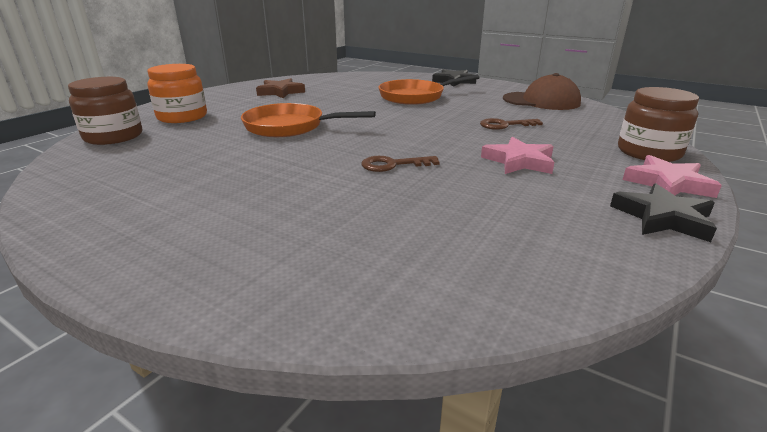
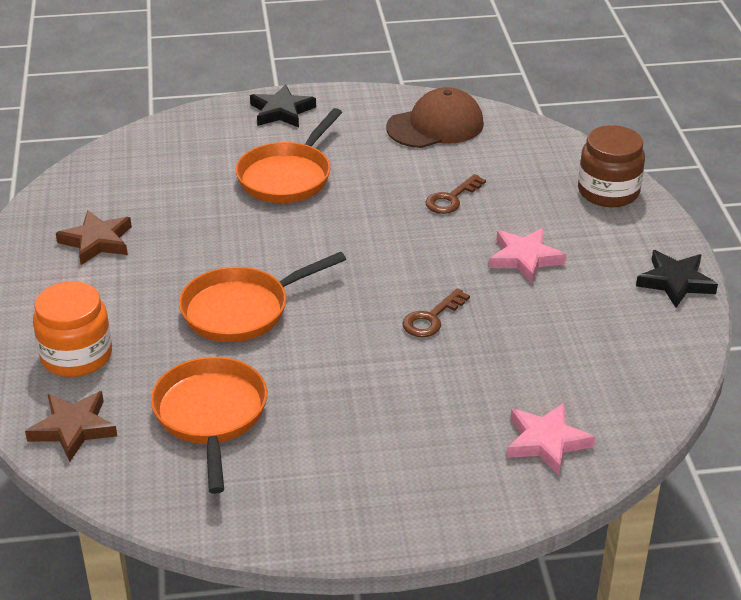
camera: 40 degrees left, 10 degrees up
brown jar [68,77,142,145] -> brown star [25,391,117,462]
pink star [623,155,722,198] -> pink star moved to [506,403,595,475]
none -> orange pan [151,357,267,494]

